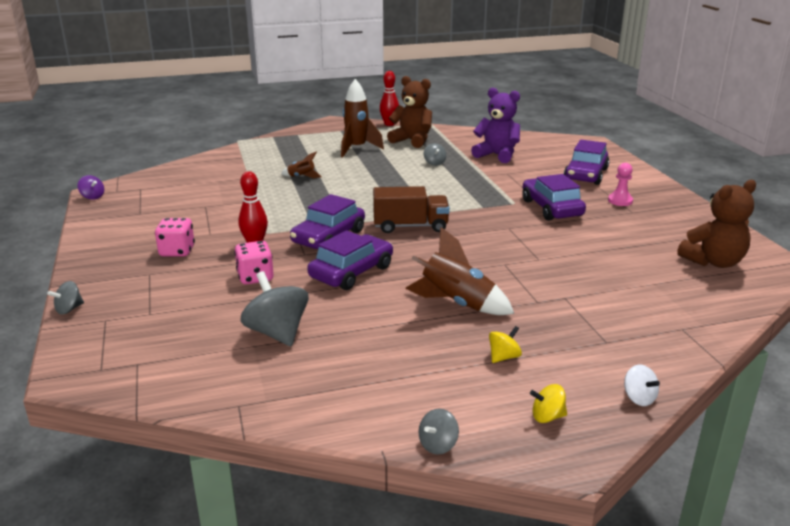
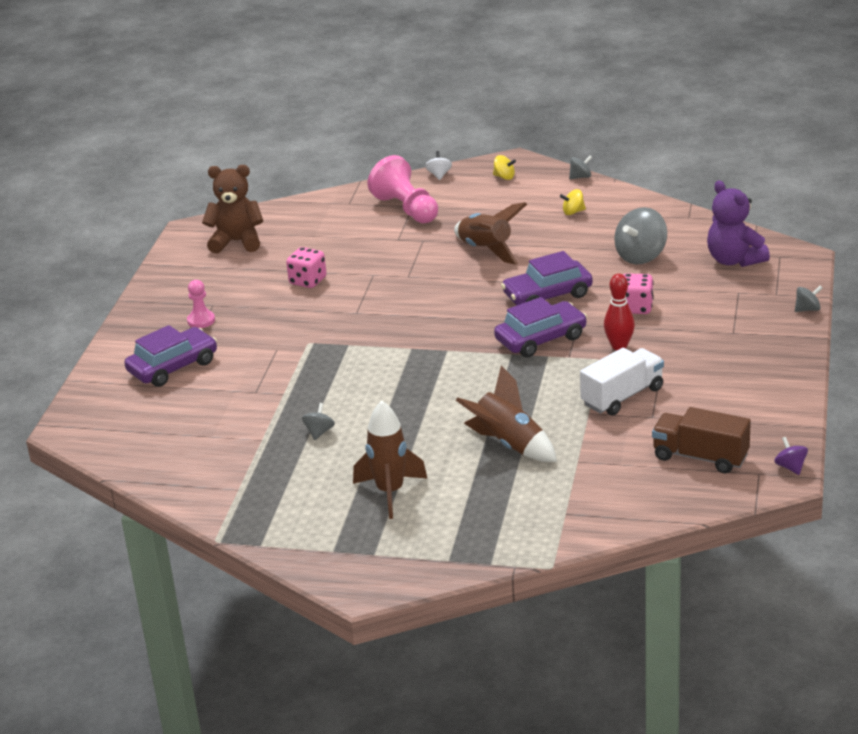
camera: 150 degrees left, 5 degrees up
pink dice [155,218,195,256] -> pink dice moved to [286,247,326,288]
grey spinning top [240,271,309,346] -> grey spinning top turned 45 degrees clockwise [614,207,667,264]
brown rocket [281,152,322,178] -> brown rocket [456,365,557,462], size x1.94
brown truck [373,186,450,233] -> brown truck moved to [652,407,751,473]
red bowling pin [380,71,399,126] -> none
brown teddy bear [387,76,432,148] -> none
purple teddy bear [471,87,520,163] -> purple teddy bear moved to [707,180,770,267]
yellow spinning top [489,326,522,363] -> yellow spinning top moved to [560,189,586,215]
purple car [522,174,586,221] -> none
none -> pink pawn [368,155,438,223]
none -> white truck [580,348,664,416]

